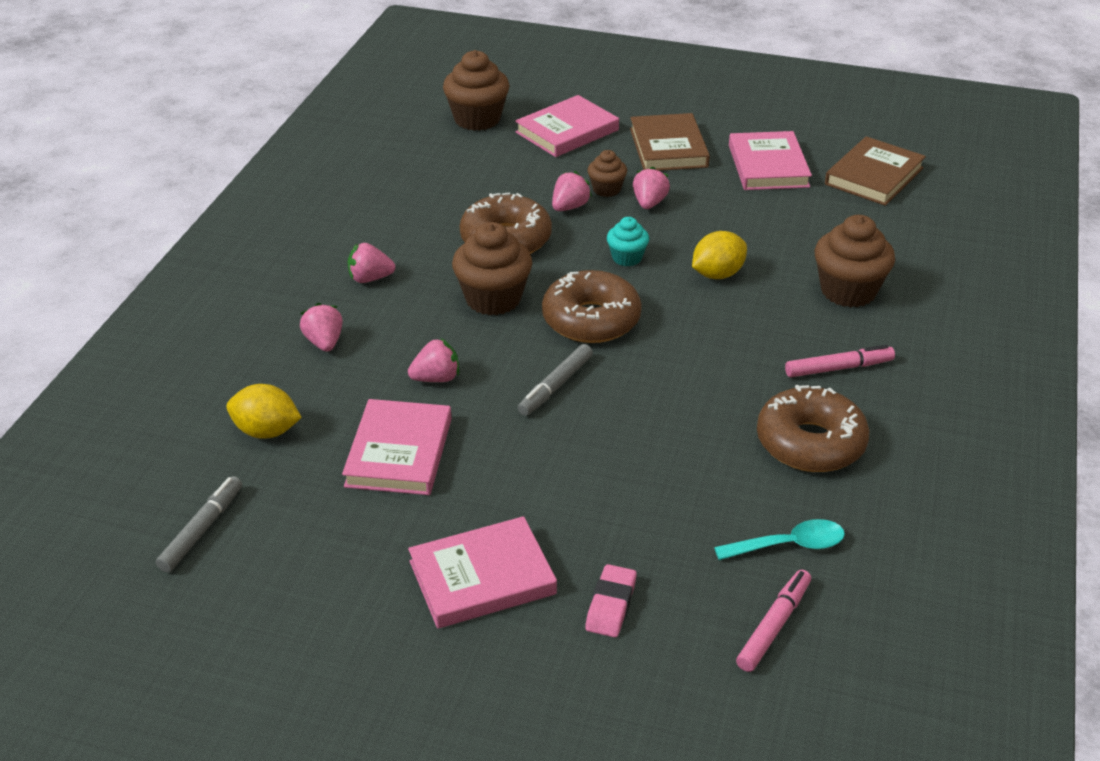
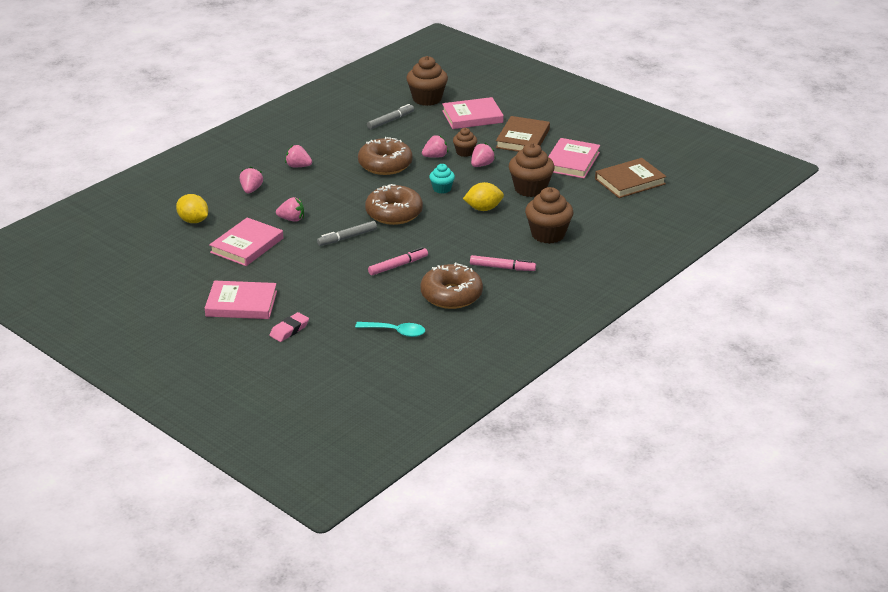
camera: 25 degrees right, 5 degrees down
grey marker [156,476,242,573] -> grey marker moved to [367,104,414,129]
brown cupcake [452,222,532,315] -> brown cupcake moved to [509,143,555,197]
pink marker [736,570,811,672] -> pink marker moved to [368,247,428,275]

